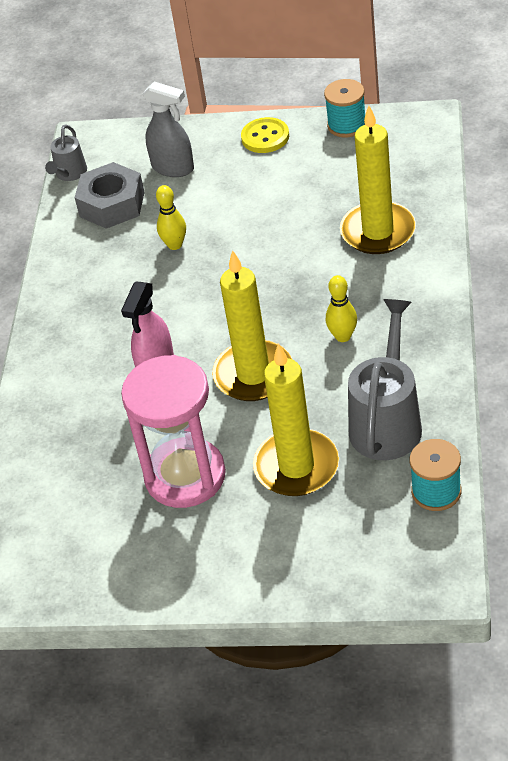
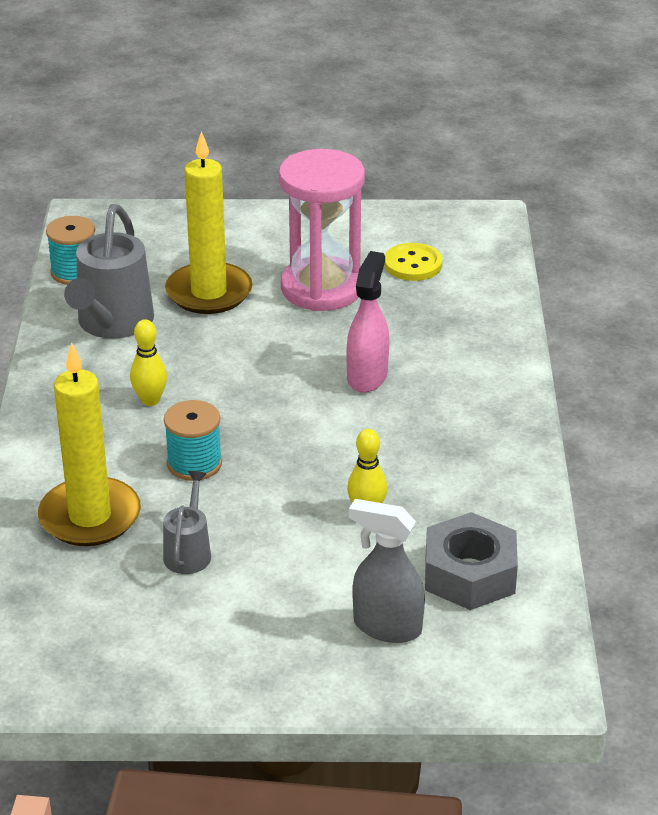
camera: 170 degrees right, 10 degrees down
grey watering can [45,124,87,181] -> grey watering can moved to [163,471,211,574]
yellow candle [212,250,292,401] -> none
yellow button [241,117,289,153] -> yellow button moved to [384,243,442,281]
turquoise spool [324,79,365,138] -> turquoise spool moved to [164,400,222,481]

